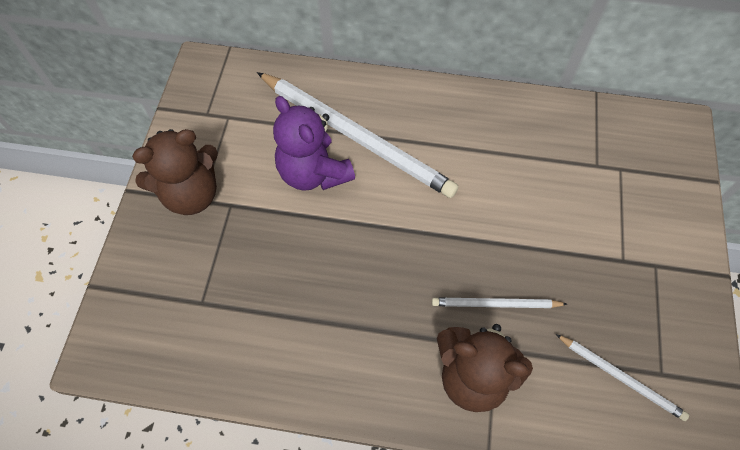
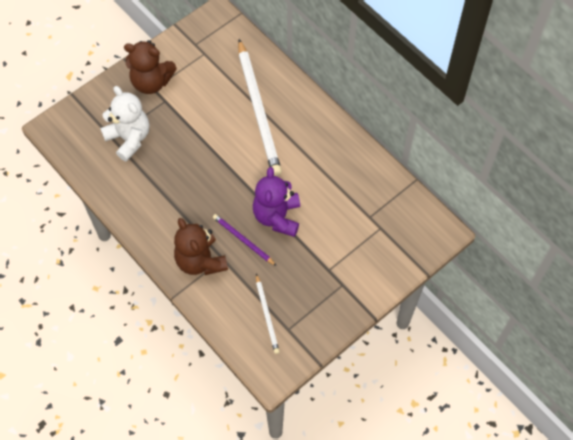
camera: 40 degrees right, 0 degrees up
purple teddy bear [273,96,355,191] -> purple teddy bear moved to [253,167,300,237]
white pencil [432,298,567,308] -> purple pencil [213,214,277,266]
none -> white teddy bear [100,86,149,162]

